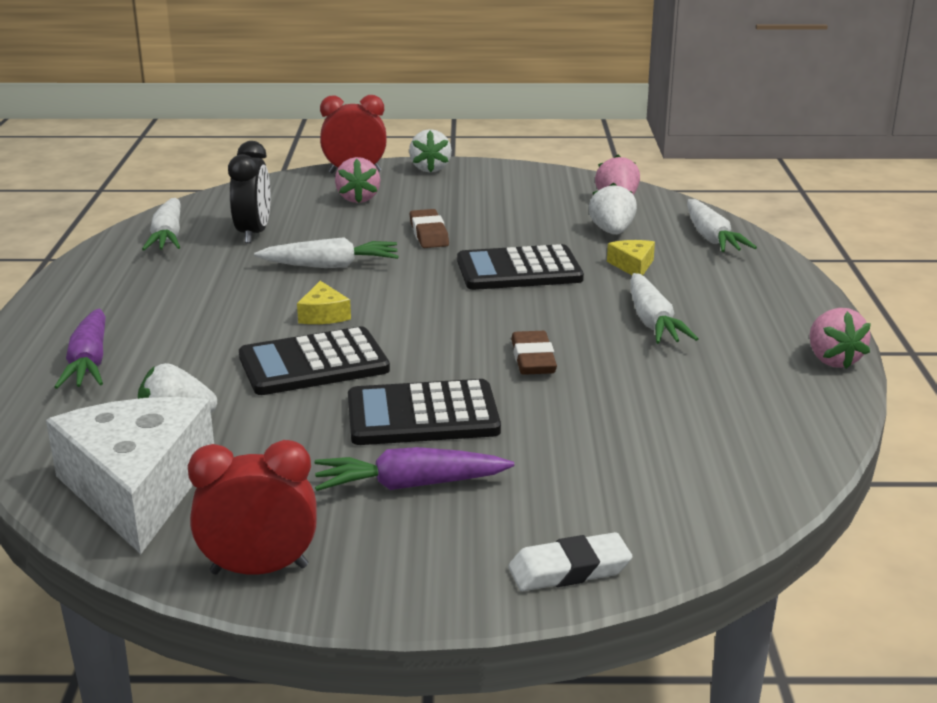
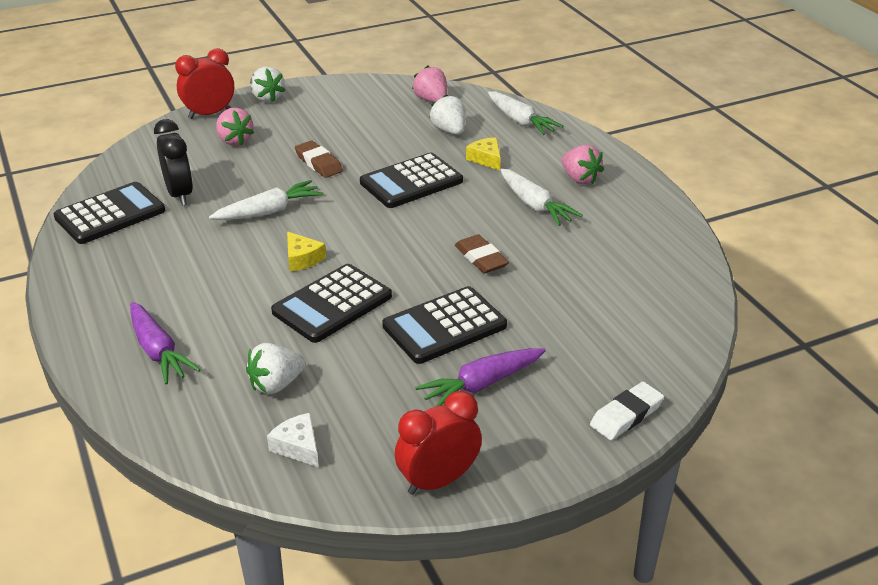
camera: 25 degrees left, 10 degrees up
white cheese [46,397,214,554] -> white cheese [267,413,319,467], size x0.42
white carrot [142,198,181,251] -> black calculator [54,182,165,244]
pink strawberry [810,308,871,369] -> pink strawberry moved to [561,145,604,185]

